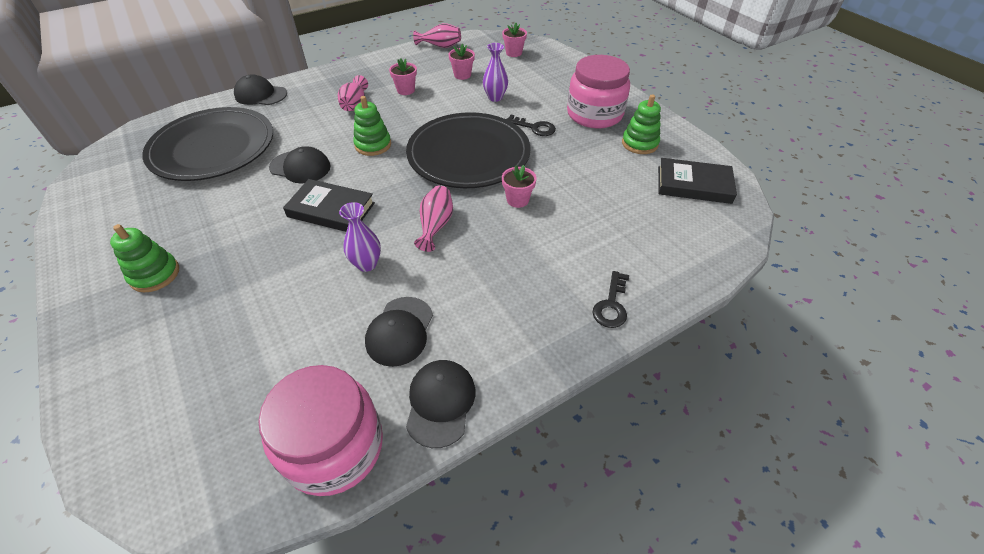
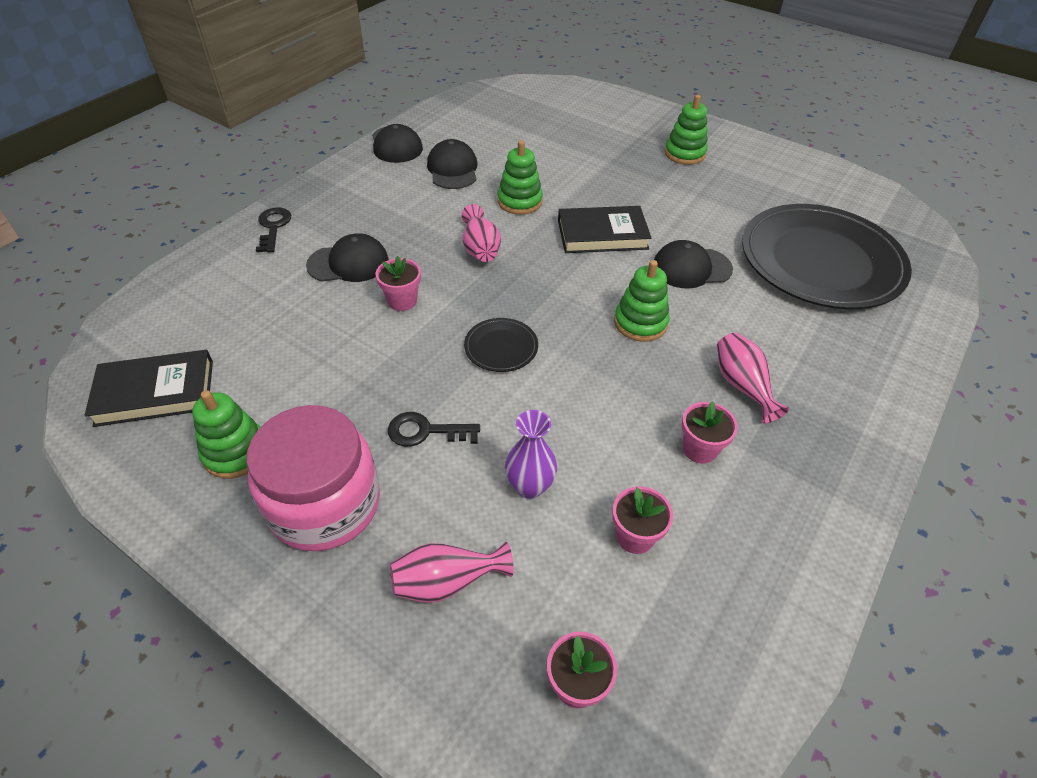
camera: 155 degrees right, 0 degrees up
black cap [234,74,287,105] -> black cap moved to [306,233,389,282]
pink jar [258,365,383,496] -> none
purple vase [339,202,381,272] -> green stacking toy [498,140,543,215]
black plate [406,112,531,188] -> black plate [464,318,538,372], size x0.40
pink vase [413,23,461,48] -> pink vase moved to [390,542,514,603]

